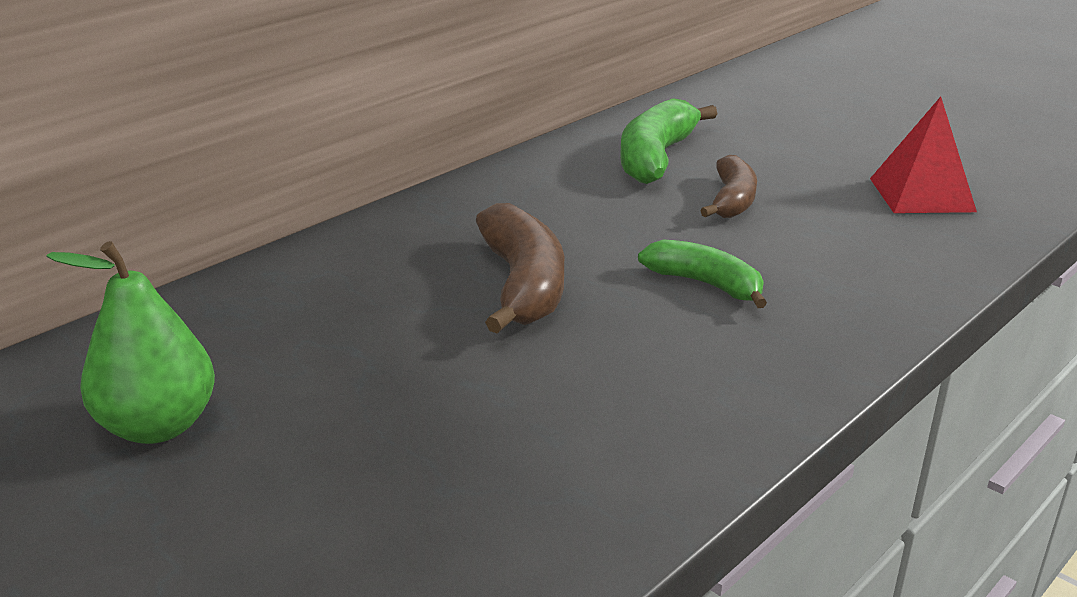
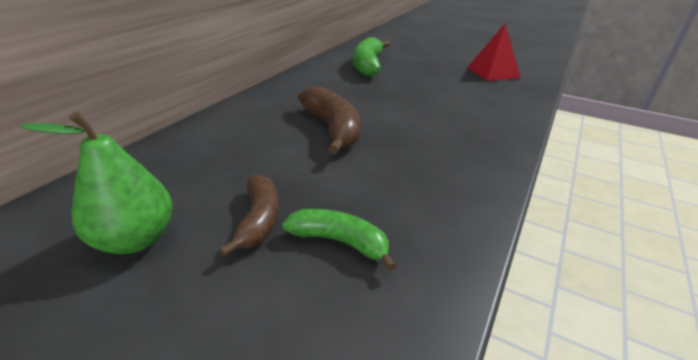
camera: 15 degrees left, 5 degrees up
green banana [638,239,767,308] -> green banana moved to [282,209,396,271]
brown banana [700,155,757,218] -> brown banana moved to [220,174,279,256]

